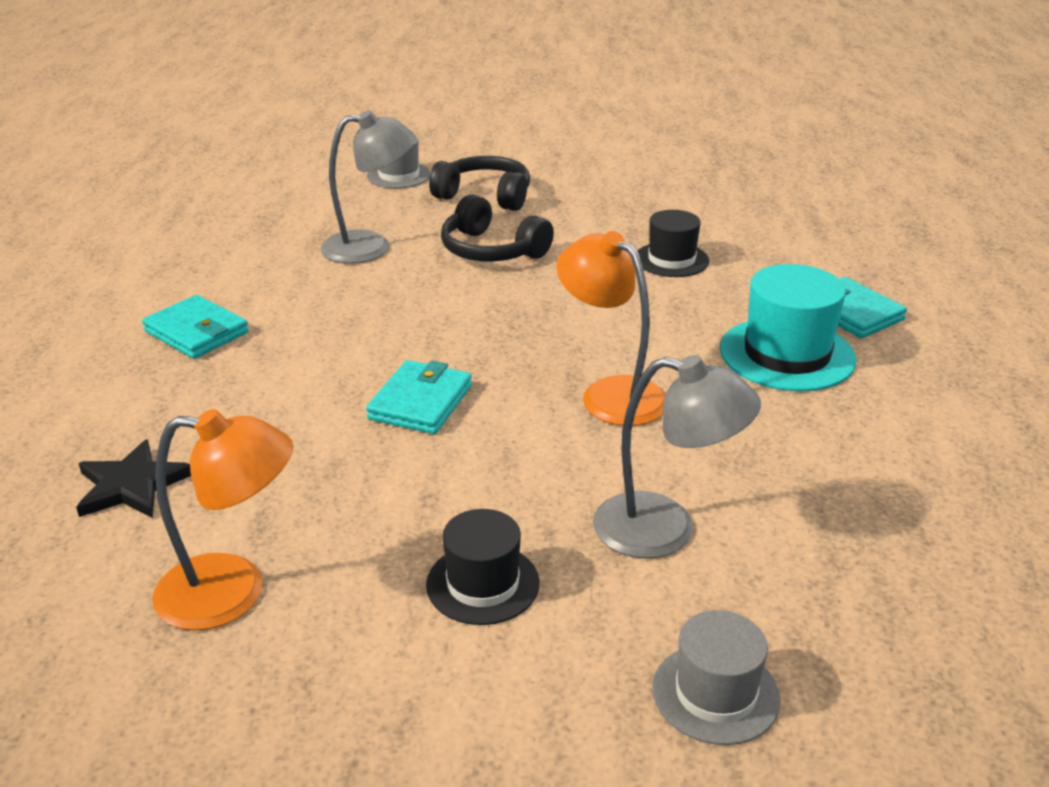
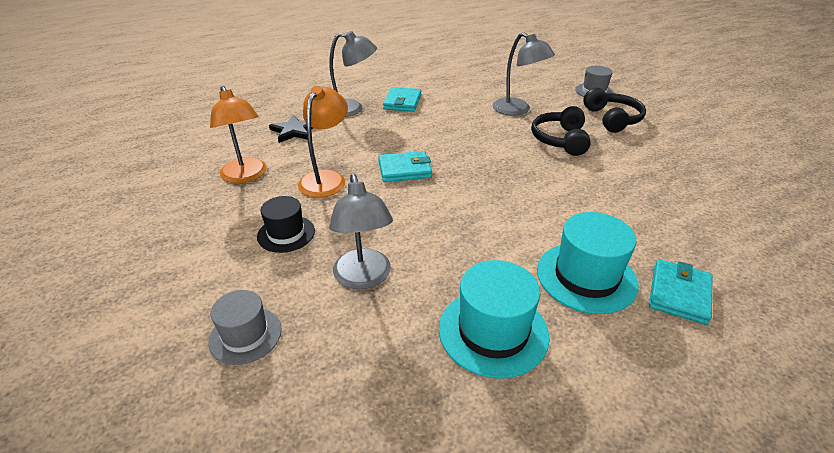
camera: 60 degrees right, 5 degrees up
orange lamp [557,231,666,426] -> orange lamp moved to [298,86,348,198]
black hat [637,210,709,277] -> none
none -> grey lamp [329,31,377,117]
none -> turquoise hat [439,260,550,379]

